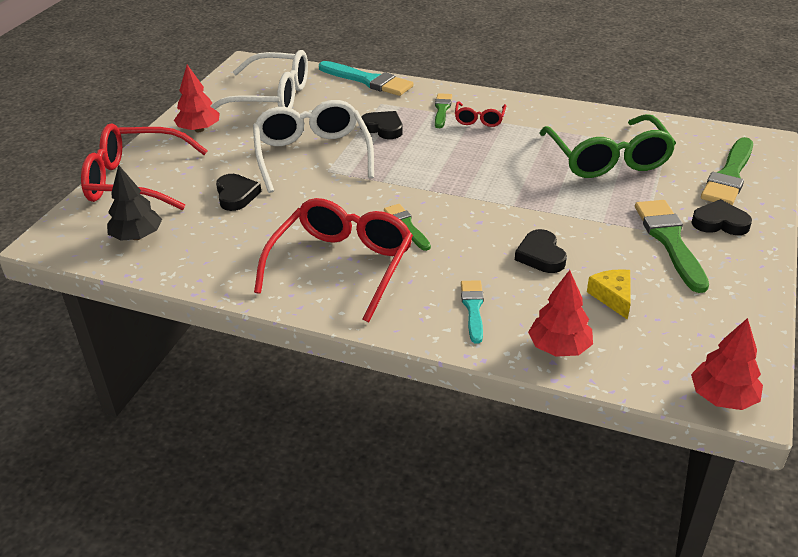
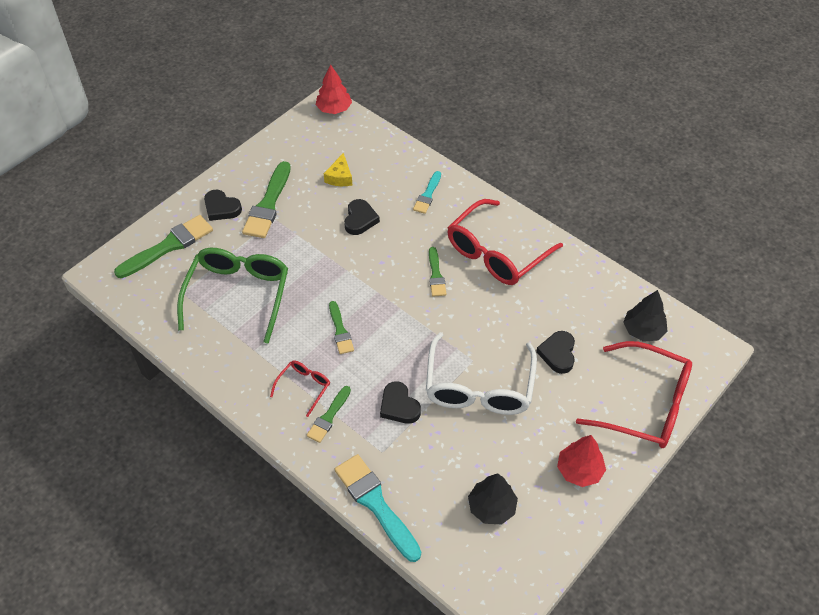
camera: 160 degrees left, 15 degrees up
white glasses [210,50,308,109] -> black tree [468,473,518,524]
red tree [528,270,593,357] -> none
none -> green brush [329,301,354,354]

